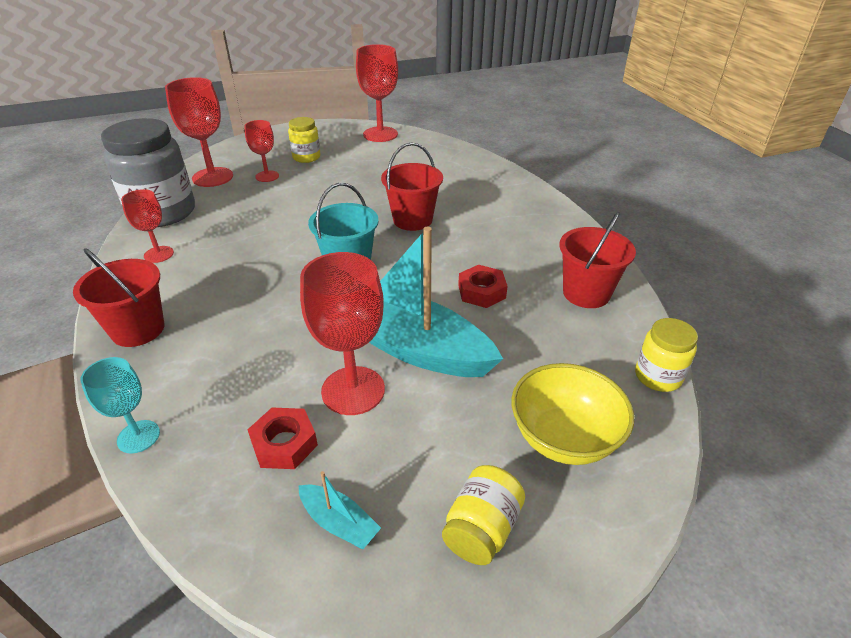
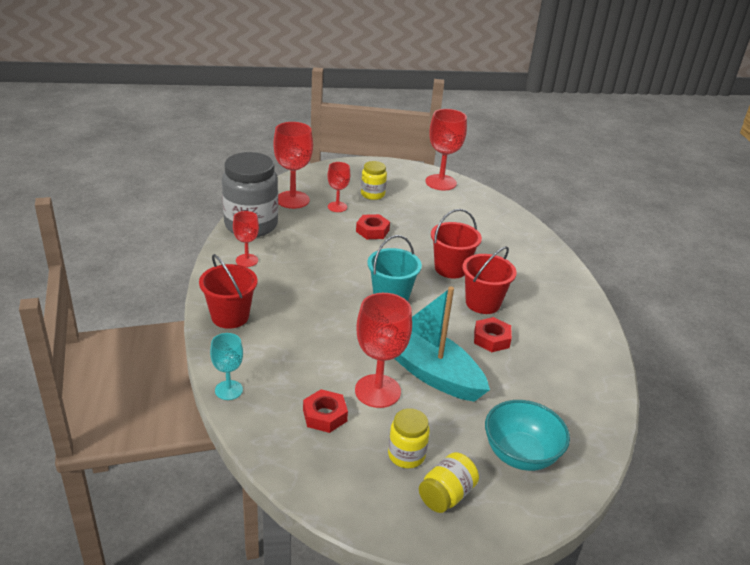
camera: 10 degrees right, 5 degrees down
turquoise boat [298,471,381,549] -> none
yellow bowl [512,363,634,465] -> turquoise bowl [485,400,570,471]
red bucket [559,212,636,308] -> red bucket moved to [462,246,517,314]
yellow jar [635,318,698,392] -> yellow jar moved to [388,408,430,468]
none -> red nut [356,214,390,239]

